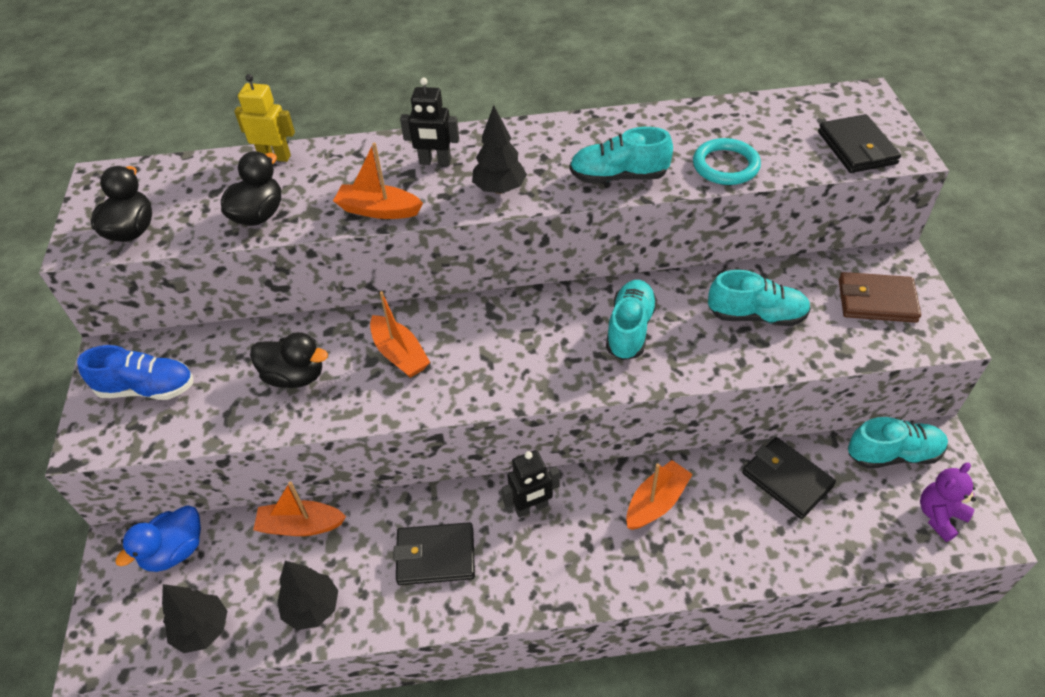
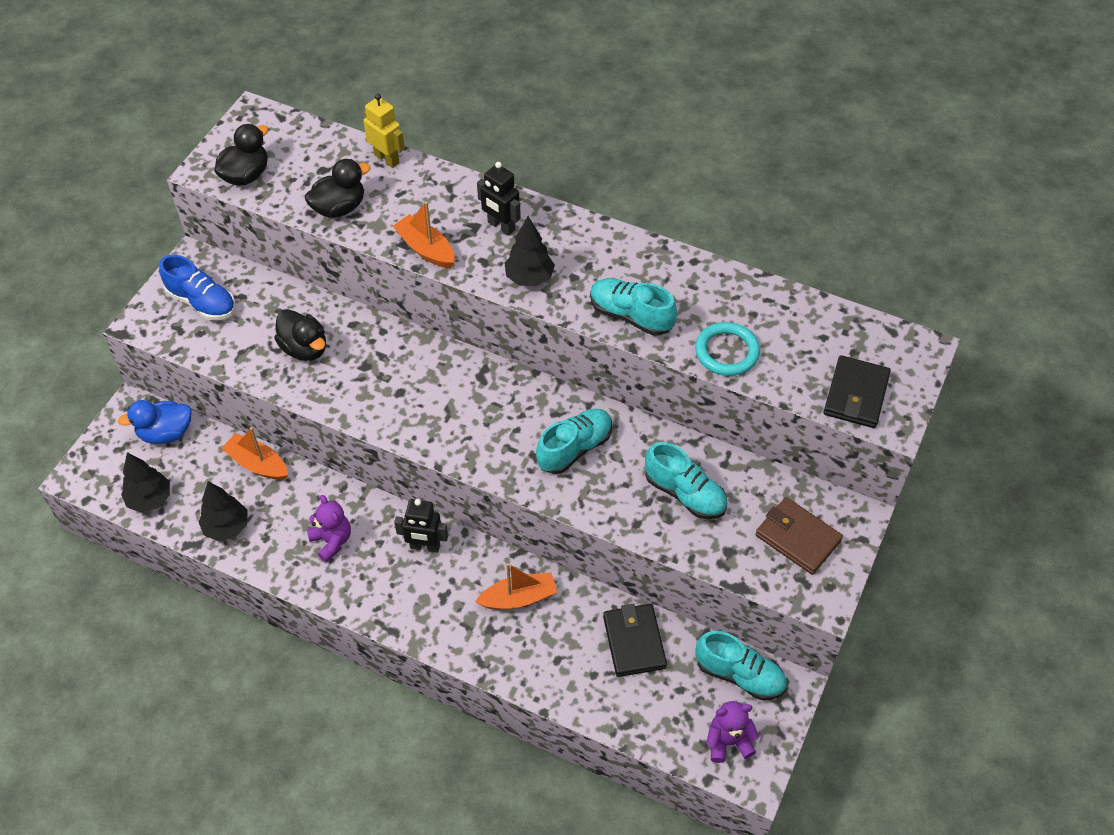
camera: 30 degrees right, 5 degrees up
orange boat [370,291,430,378] -> none
black wallet [393,522,475,585] -> purple teddy bear [307,495,351,563]

